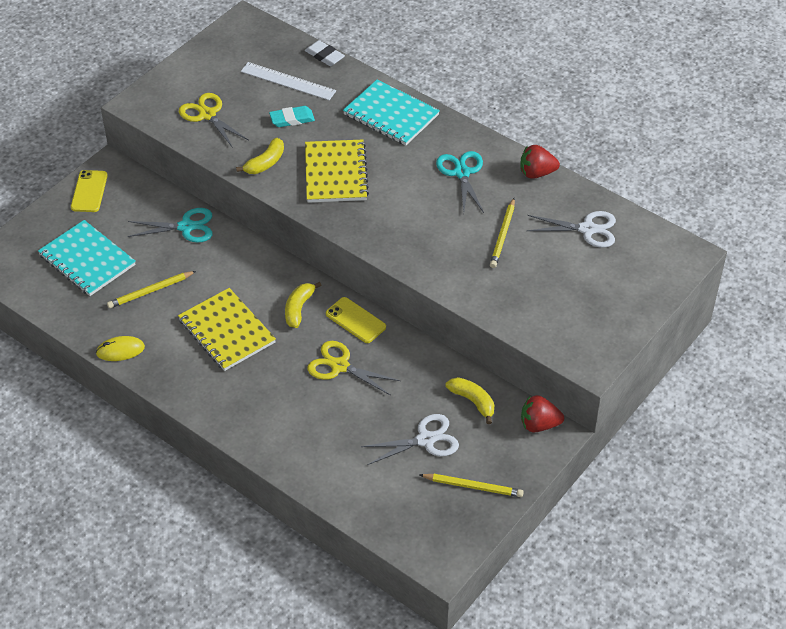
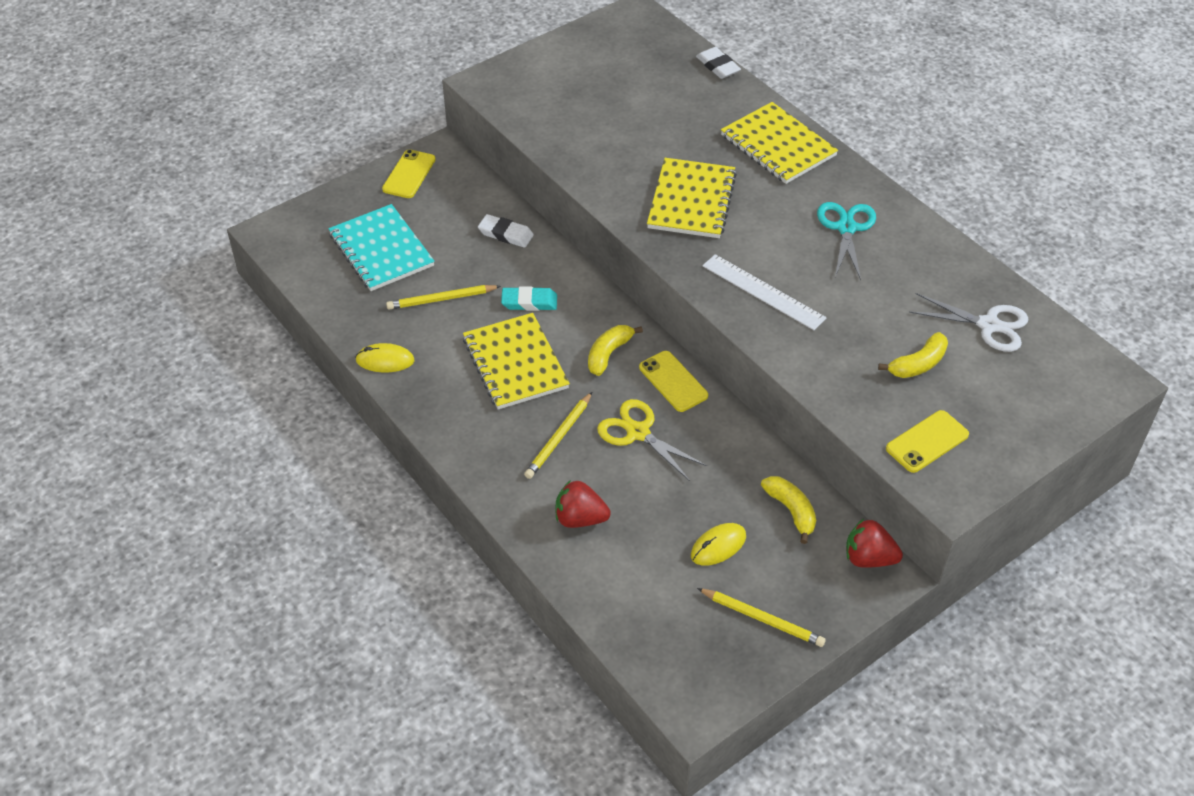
camera: 15 degrees right, 0 degrees up
turquoise scissors [128,208,212,243] -> white eraser [478,214,534,248]
yellow scissors [179,93,249,148] -> none
yellow banana [236,138,284,174] -> yellow banana moved to [878,332,948,378]
white ruler [241,62,336,100] -> white ruler moved to [702,254,827,330]
turquoise eraser [269,106,315,127] -> turquoise eraser moved to [501,286,557,311]
turquoise notebook [343,79,440,146] -> yellow notebook [721,102,838,184]
white scissors [361,414,459,465] -> yellow mouse [691,523,746,565]
yellow pencil [490,198,515,268] -> yellow pencil moved to [524,392,592,479]
red strawberry [520,145,560,179] -> red strawberry moved to [555,480,611,528]
none -> yellow phone [886,410,969,473]

